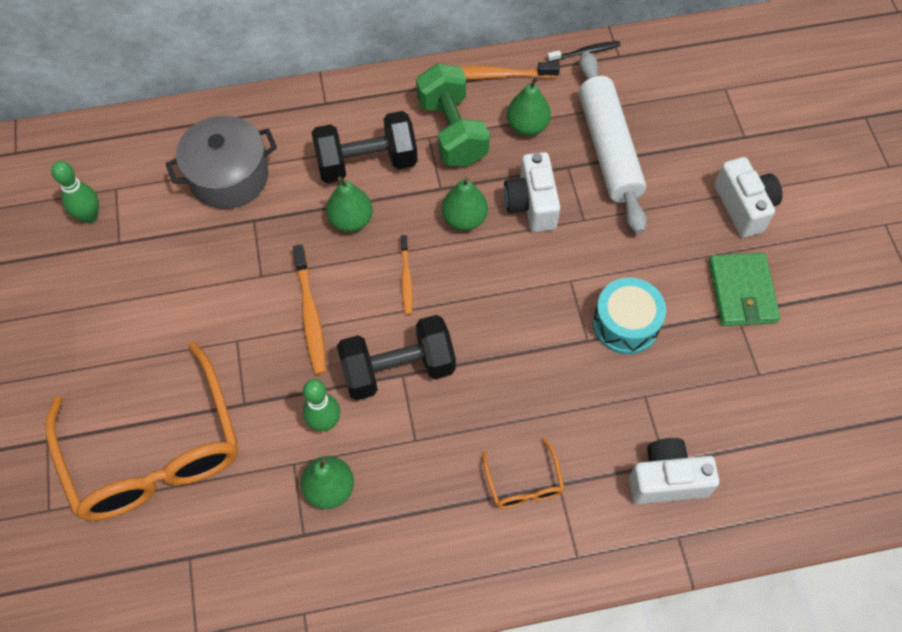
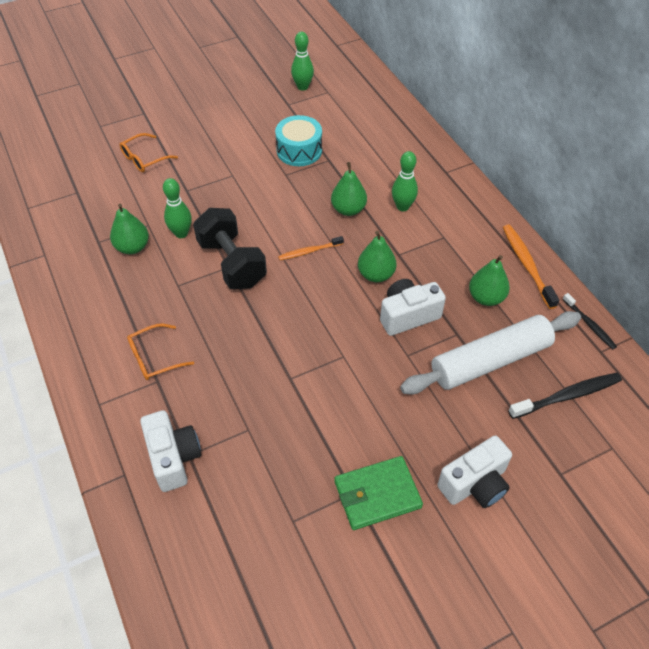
camera: 75 degrees right, 10 degrees down
orange glasses [46,342,238,521] -> orange glasses [120,133,178,172], size x0.42
grey pot [165,115,277,209] -> none
orange toothbrush [293,245,326,375] -> none
black dumbbell [311,111,418,183] -> green bowling pin [392,151,418,211]
green dumbbell [416,63,490,167] -> none
turquoise drum [593,277,666,354] -> turquoise drum moved to [275,115,322,166]
none -> black toothbrush [508,373,622,419]

